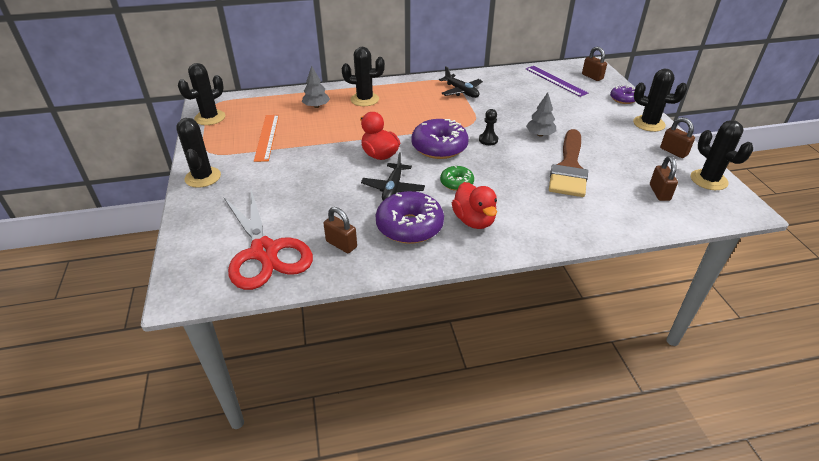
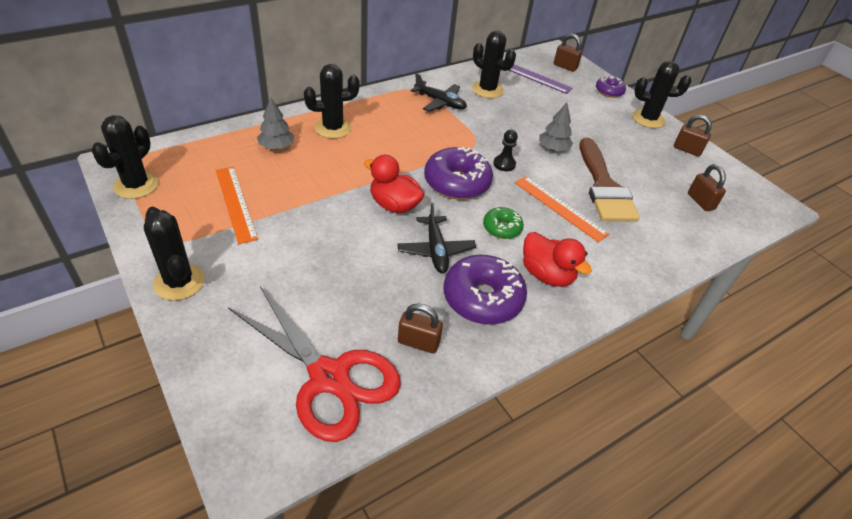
camera: 25 degrees left, 5 degrees up
black cactus [691,120,753,190] -> black cactus moved to [472,31,516,98]
none -> orange ruler [515,176,609,242]

